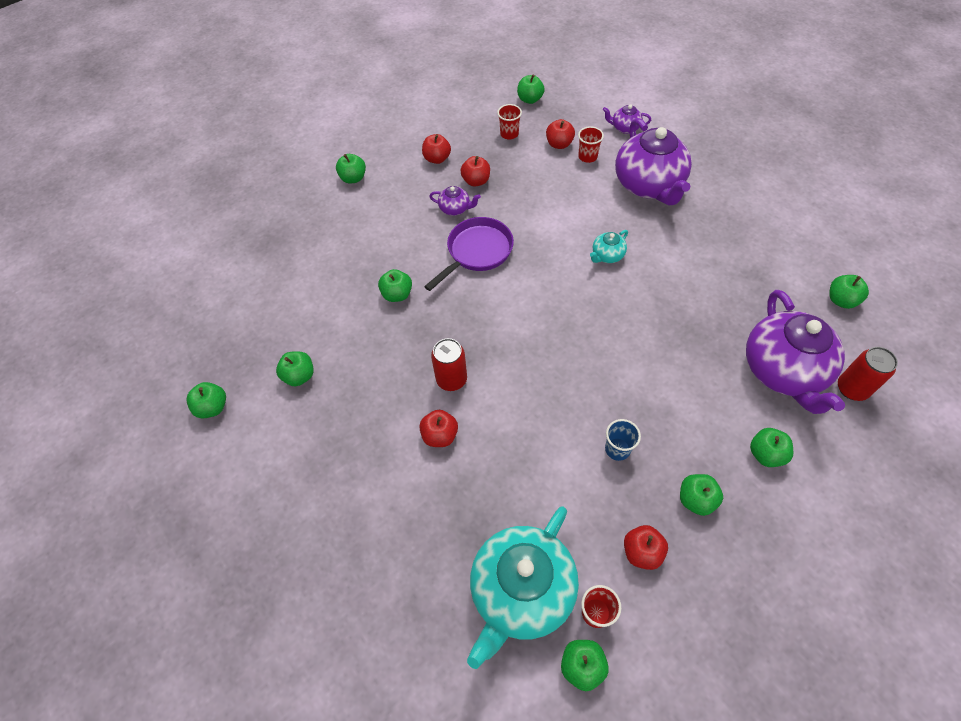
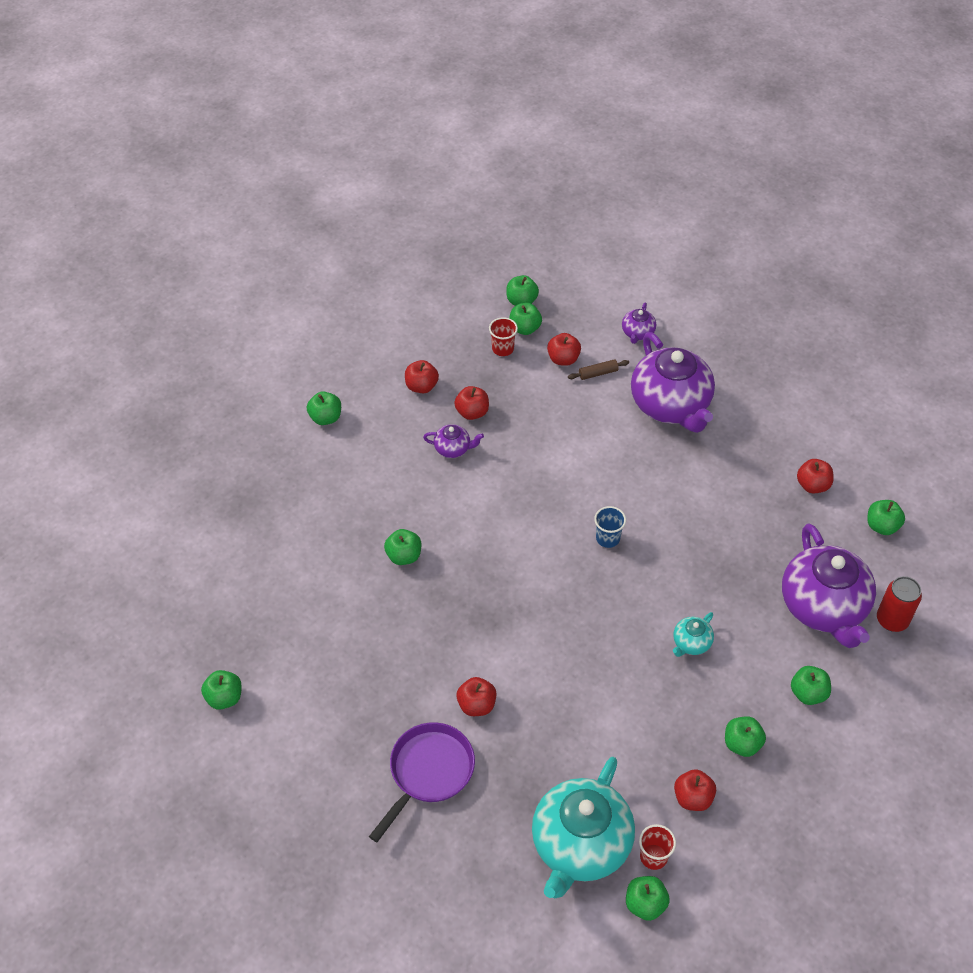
camera: 10 degrees left, 5 degrees down
green apple [276,351,314,387] -> green apple moved to [509,303,542,335]
purple pan [424,217,514,291] -> purple pan moved to [369,722,475,842]
red can [431,338,467,391] -> none
red cup [578,126,604,163] -> brown rolling pin [568,359,629,380]
turquoise teapot [590,230,628,263] -> turquoise teapot moved to [673,612,714,657]
purple teapot [603,104,651,134] -> purple teapot turned 75 degrees counterclockwise [622,302,656,344]
blue cup [605,419,641,461] -> blue cup moved to [594,506,626,548]
none -> red apple [797,459,833,493]

